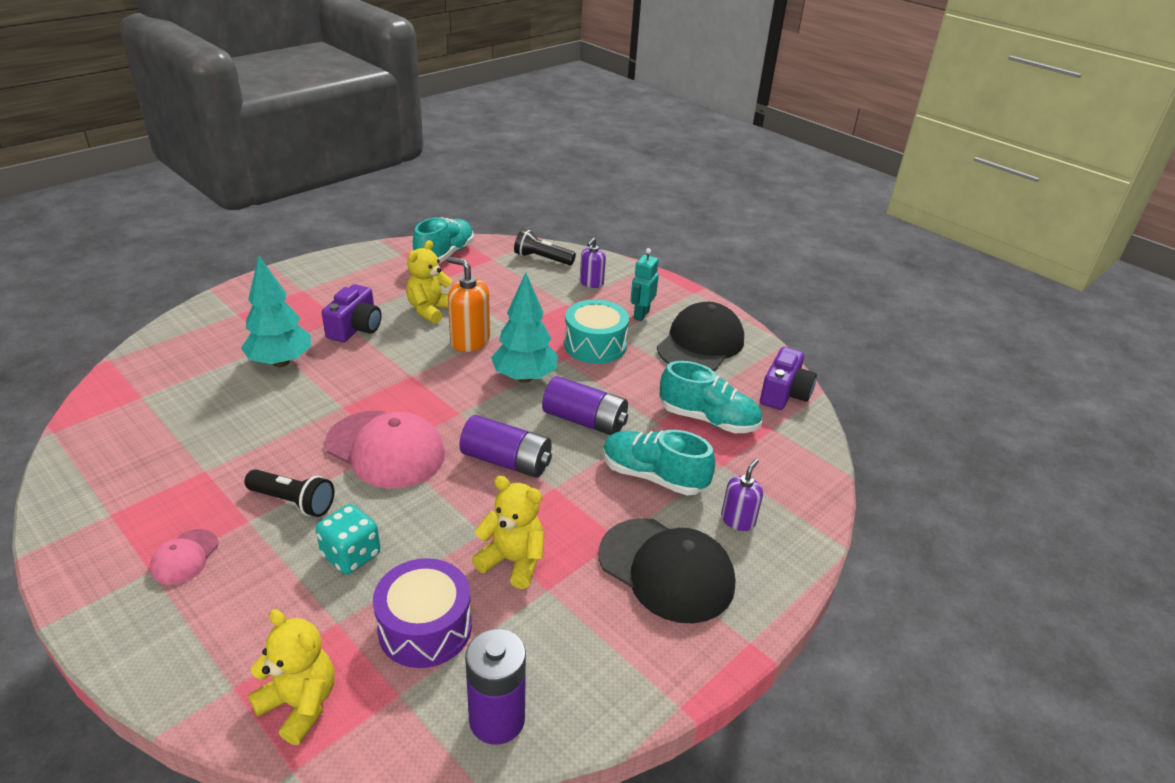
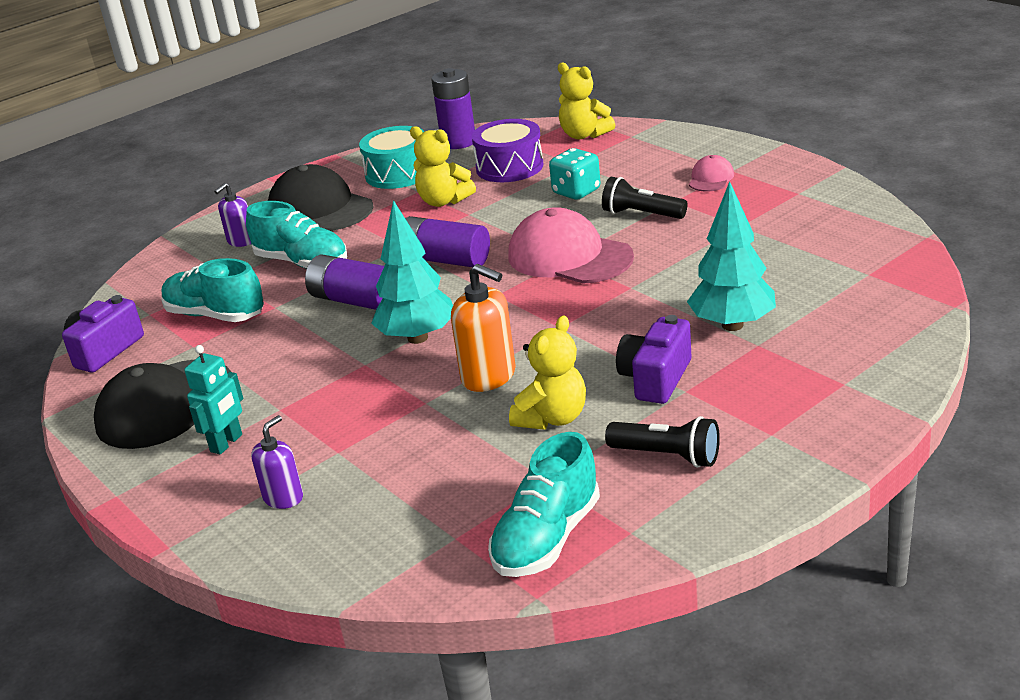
camera: 170 degrees left, 5 degrees down
black flashlight [514,229,576,265] -> black flashlight moved to [605,416,720,468]
turquoise drum [564,299,629,364] -> turquoise drum moved to [359,126,425,189]

